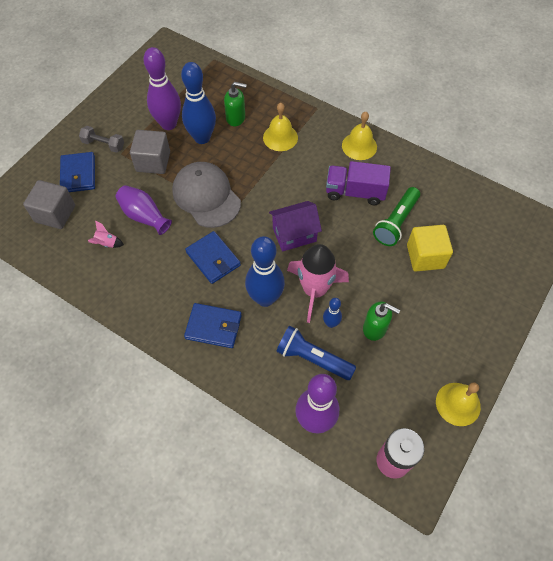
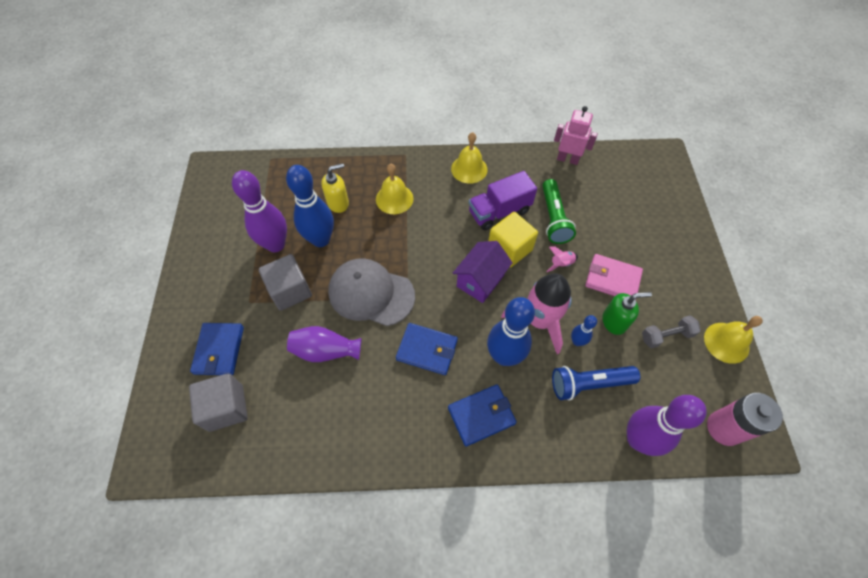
camera: 35 degrees left, 0 degrees up
blue wallet [60,152,95,192] -> blue wallet turned 45 degrees clockwise [190,323,244,375]
grey dumbbell [79,126,124,153] -> grey dumbbell moved to [642,315,701,348]
pink rocket [88,221,124,248] -> pink rocket moved to [546,246,578,272]
green soap dispenser [224,82,247,126] -> yellow soap dispenser [321,163,349,213]
yellow cube [407,225,453,271] -> yellow cube moved to [488,212,538,268]
none -> pink robot [554,106,598,165]
none -> pink wallet [585,254,643,300]

